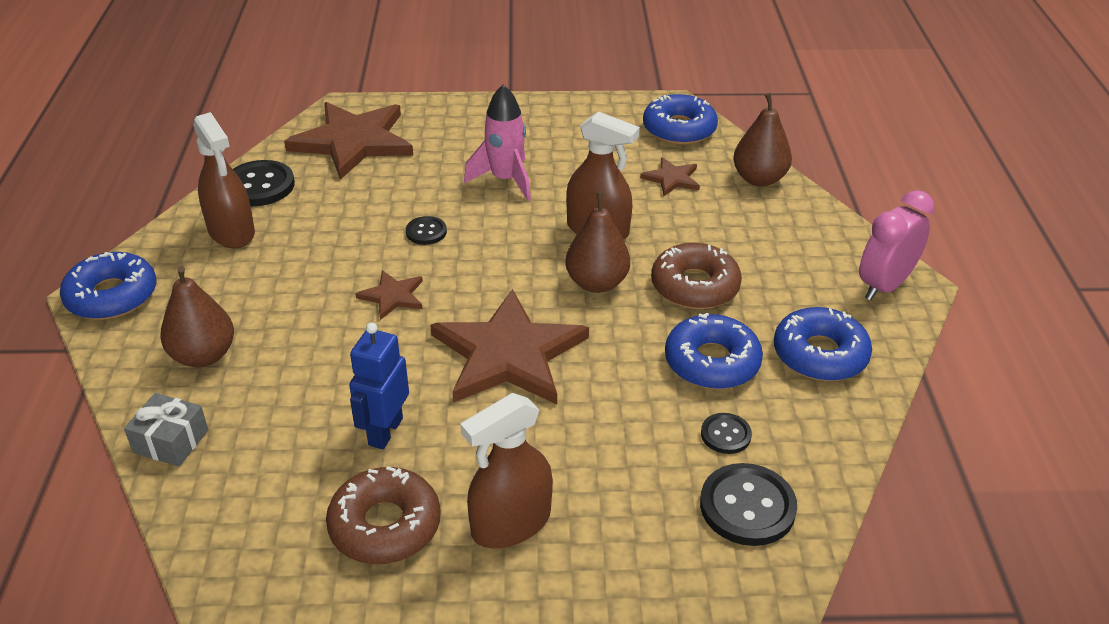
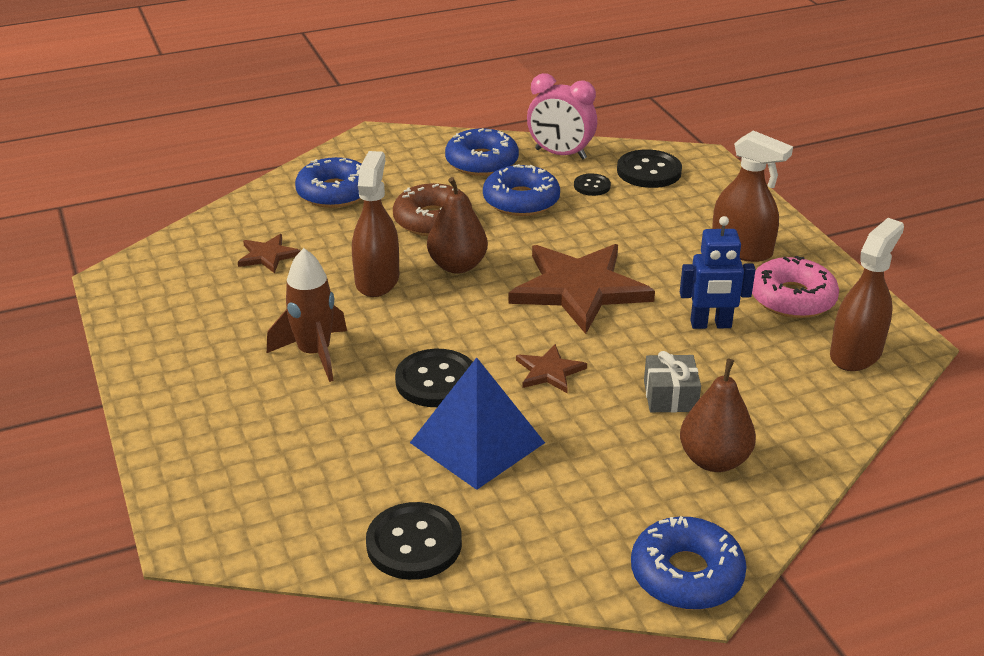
camera: 110 degrees left, 5 degrees down
grey gift [124,393,208,466] -> grey gift moved to [644,351,701,413]
brown spray bottle [193,112,255,248] -> brown spray bottle moved to [830,218,904,371]
brown star [284,102,413,180] -> none
brown donut [326,466,441,564] -> pink donut [752,256,839,318]
black button [406,216,447,245] -> black button [395,349,473,407], size x1.78
pink rocket [464,85,531,201] -> brown rocket [267,248,347,382]
blue donut [643,94,718,145] -> blue donut moved to [295,157,361,208]
brown pear [733,93,792,187] -> none
pink clock [859,190,934,300] -> pink clock moved to [527,73,597,160]
none -> blue pyramid [410,357,545,490]

